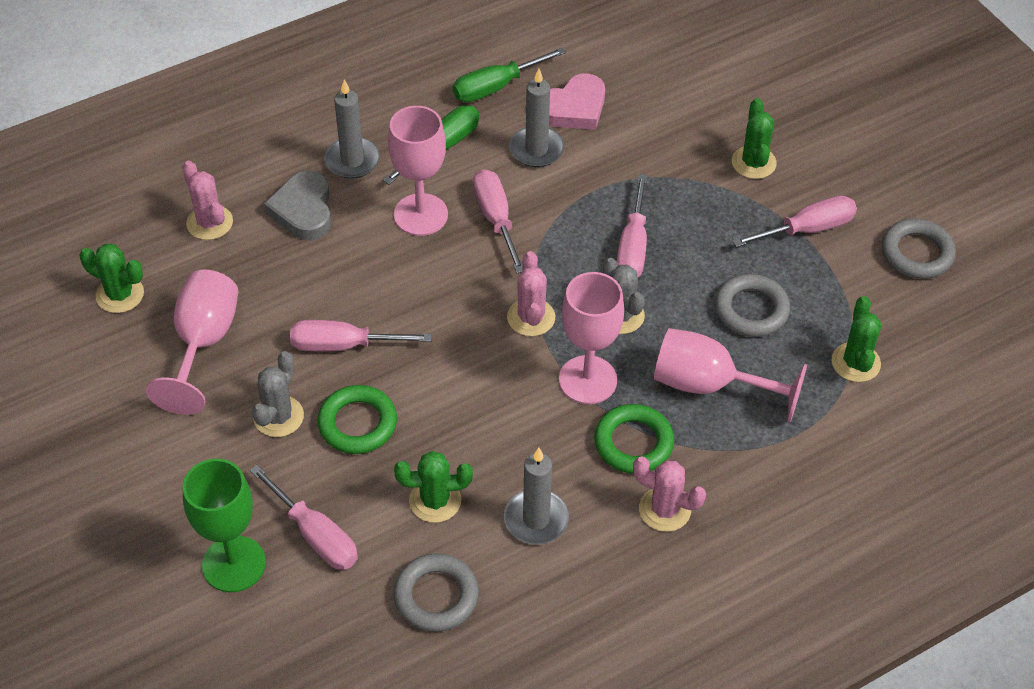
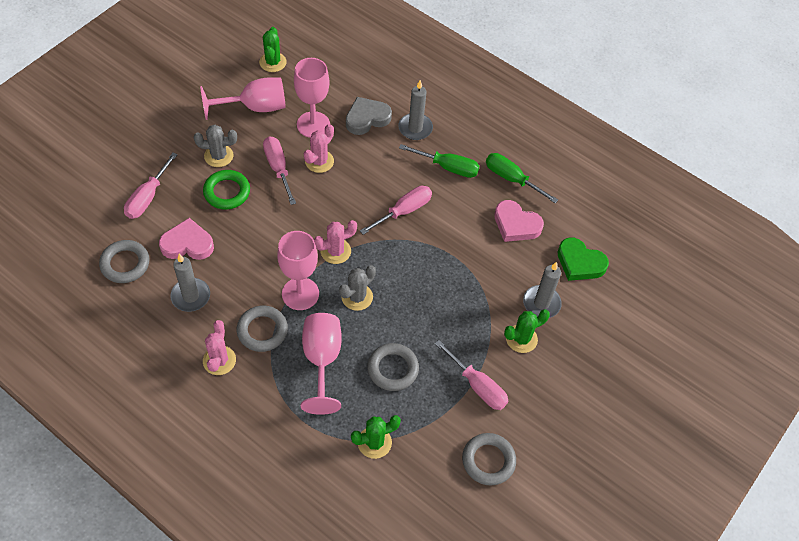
camera: 65 degrees right, 5 degrees up
pink cactus [182,161,233,240] -> pink cactus moved to [304,124,334,173]
green goblet [182,459,266,592] -> none
pink goblet [388,106,448,236] -> pink goblet moved to [294,58,330,138]
green cactus [394,451,473,523] -> pink heart [159,218,214,260]
grey candle [509,69,564,167] -> grey candle moved to [523,262,562,318]
green ring [594,404,674,474] -> grey ring [237,305,288,352]
pink screwdriver [617,174,647,278] -> none
none -> green heart [557,238,609,281]

